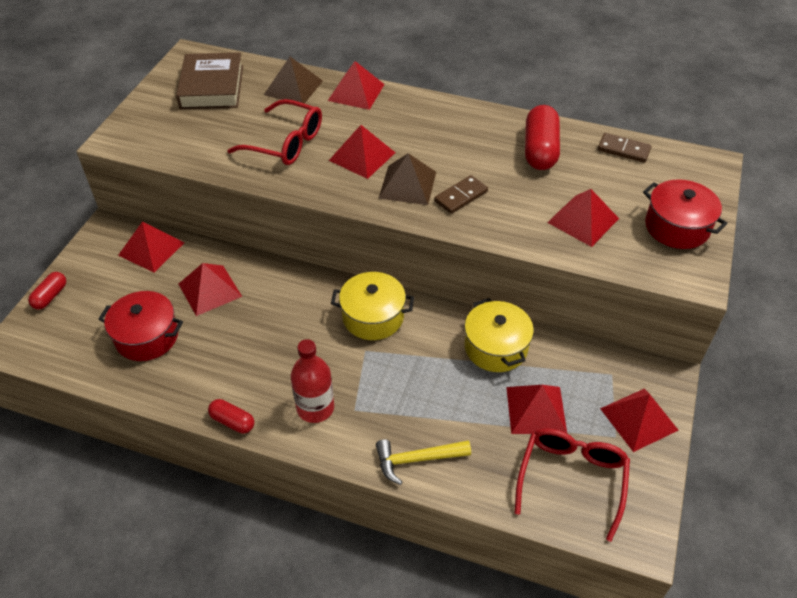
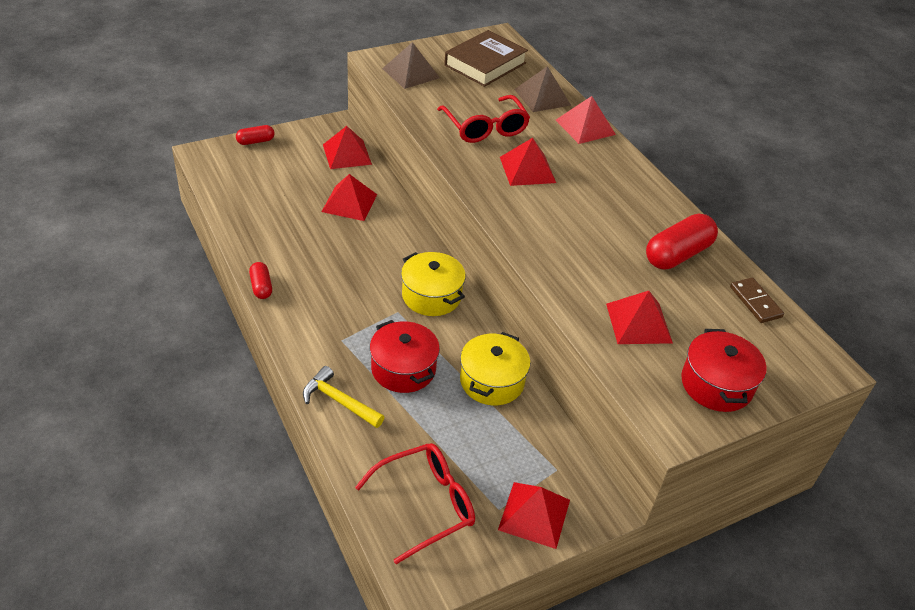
camera: 40 degrees right, 5 degrees down
red pot [99,291,183,361] -> red pot moved to [370,320,440,393]
red bottle [291,339,334,423] -> none
brown pyramid [378,153,436,205] -> brown pyramid moved to [382,42,440,89]
brown domino [434,175,488,214] -> none
red pyramid [506,385,567,434] -> none

